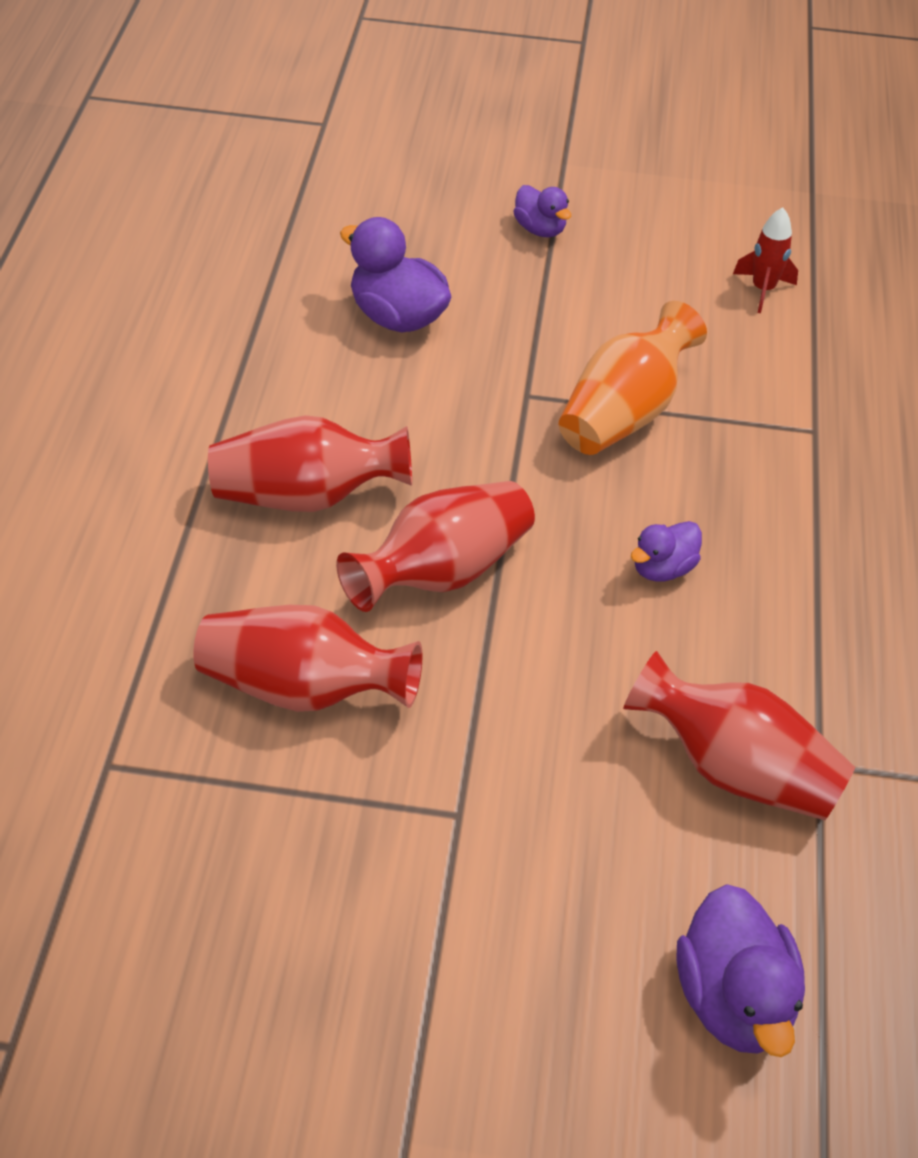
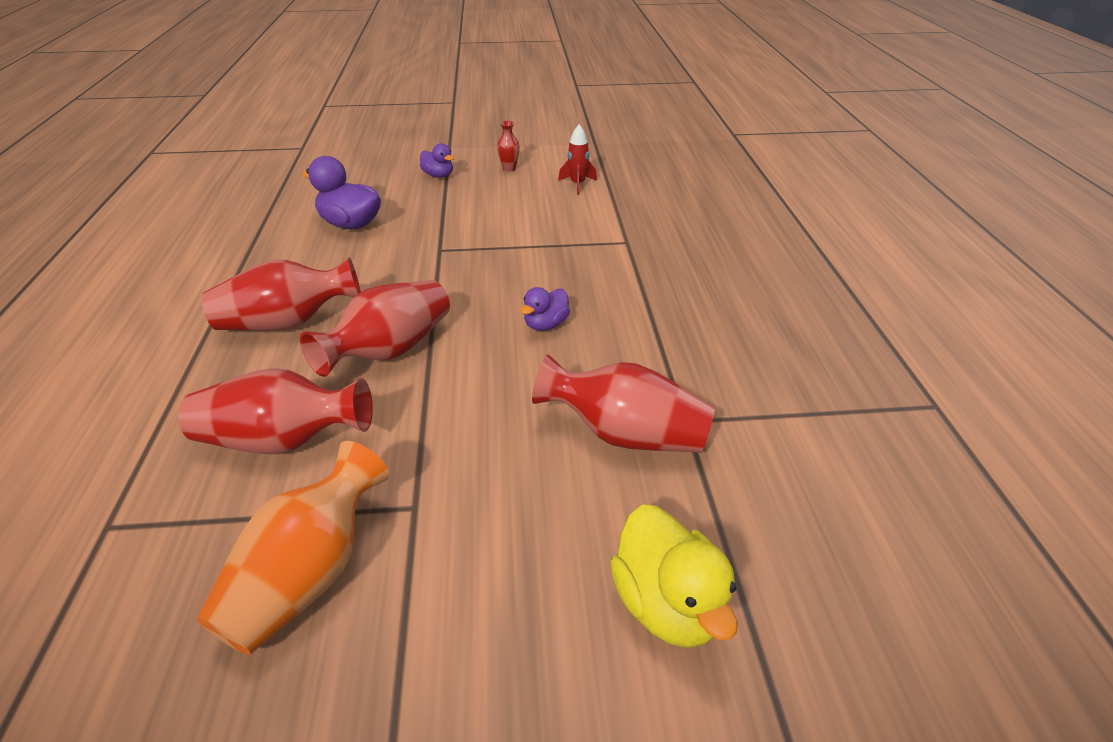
camera: 10 degrees left, 10 degrees down
orange vase [559,301,707,455] -> orange vase moved to [197,441,390,655]
purple duck [677,885,805,1057] -> yellow duck [610,504,738,648]
none -> red vase [497,121,520,172]

